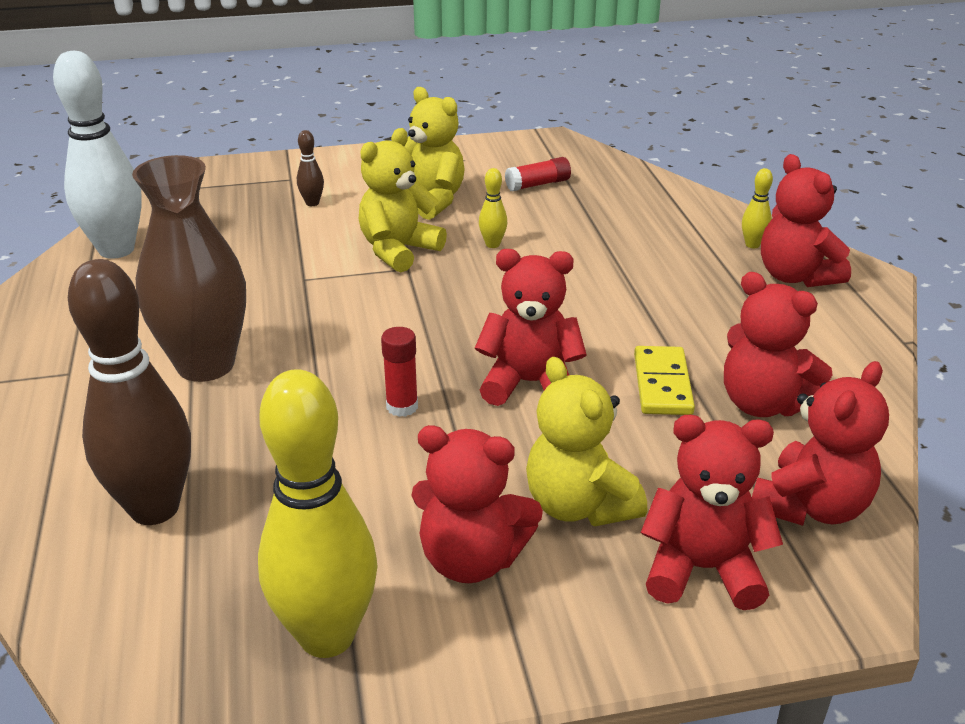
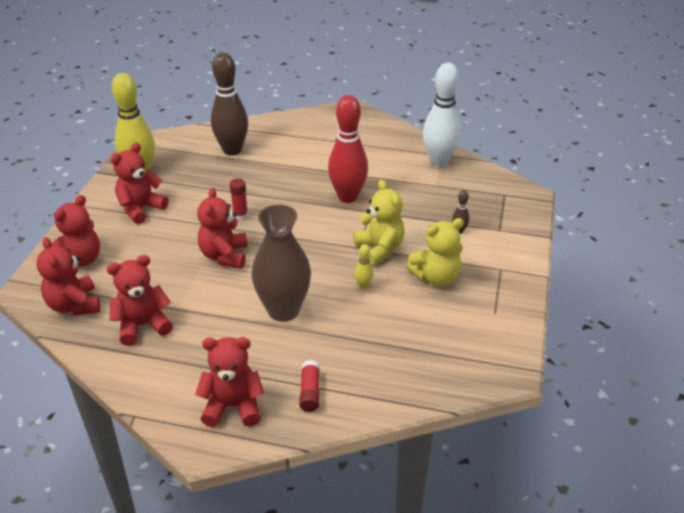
camera: 115 degrees right, 5 degrees up
brown vase [132,155,246,382] -> brown vase moved to [251,204,311,322]
red teddy bear [475,249,587,406] -> red teddy bear turned 150 degrees clockwise [197,187,248,269]
red glue stick [505,157,571,192] -> red glue stick moved to [299,360,320,412]
yellow teddy bear [526,357,647,526] -> none
yellow domino [634,346,695,415] -> none
yellow bowling pin [742,168,773,248] -> none
none -> red bowling pin [328,95,368,203]

